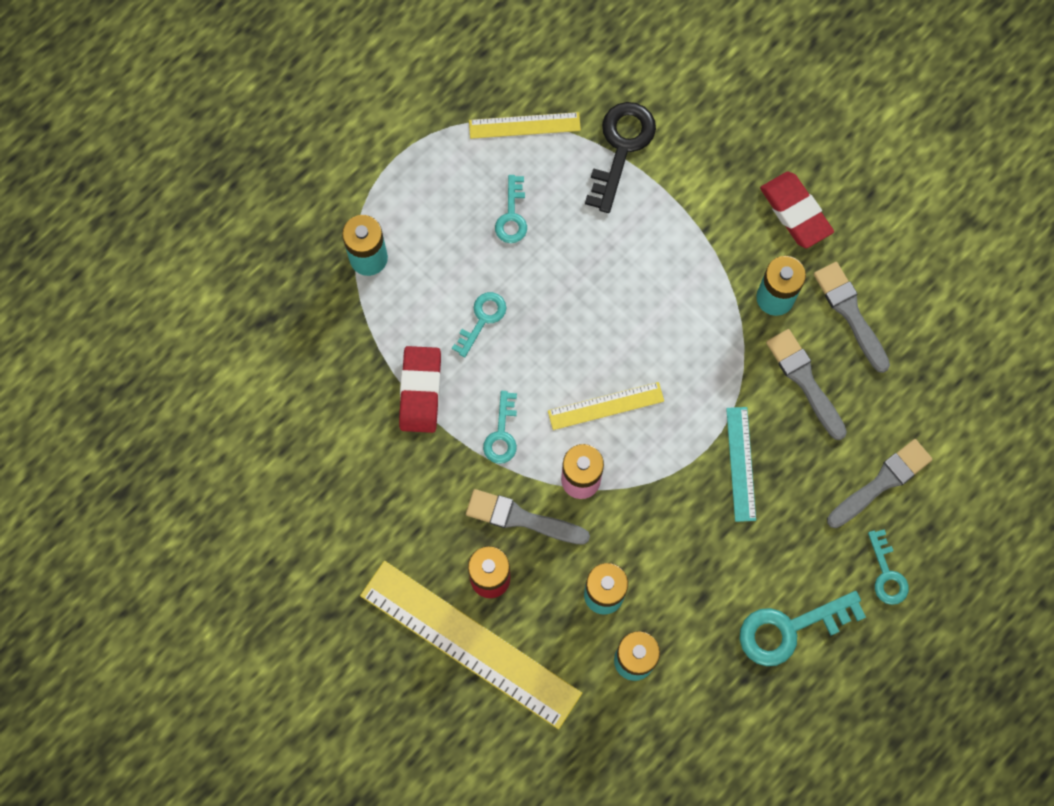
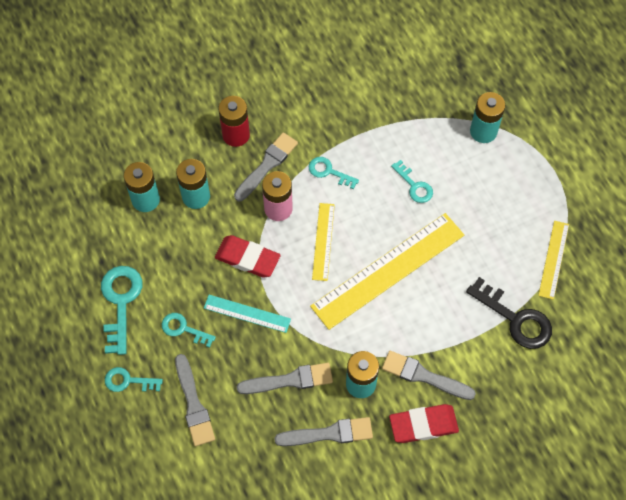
camera: 110 degrees right, 10 degrees down
yellow ruler [360,561,582,729] -> yellow ruler moved to [310,213,464,330]
red eraser [399,346,441,433] -> red eraser moved to [215,235,280,277]
turquoise key [495,175,527,243] -> turquoise key moved to [161,313,216,348]
none -> grey brush [382,351,476,400]

